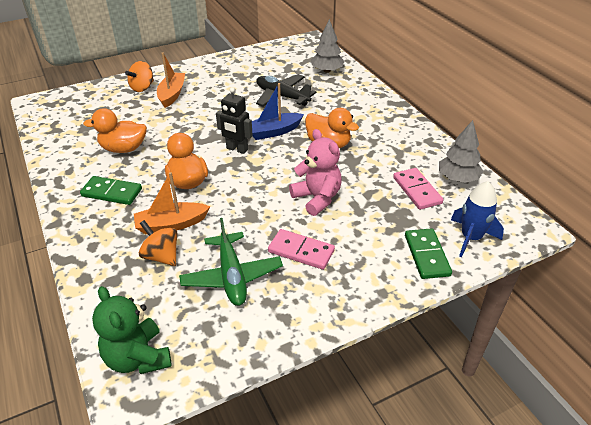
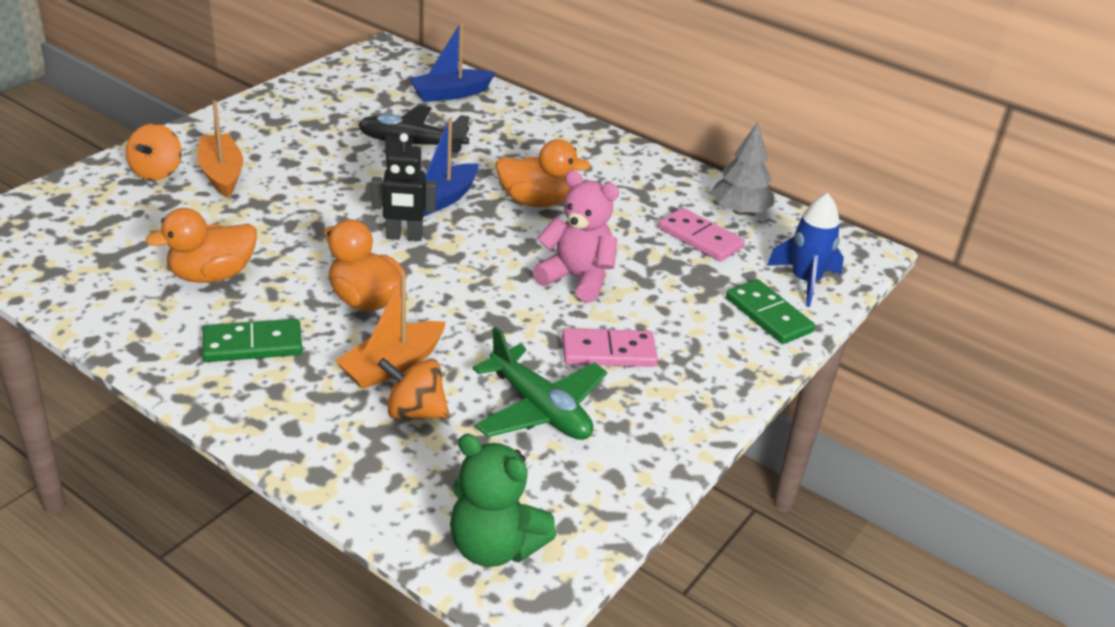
camera: 30 degrees left, 5 degrees down
grey tree [311,19,345,73] -> blue boat [409,21,495,102]

